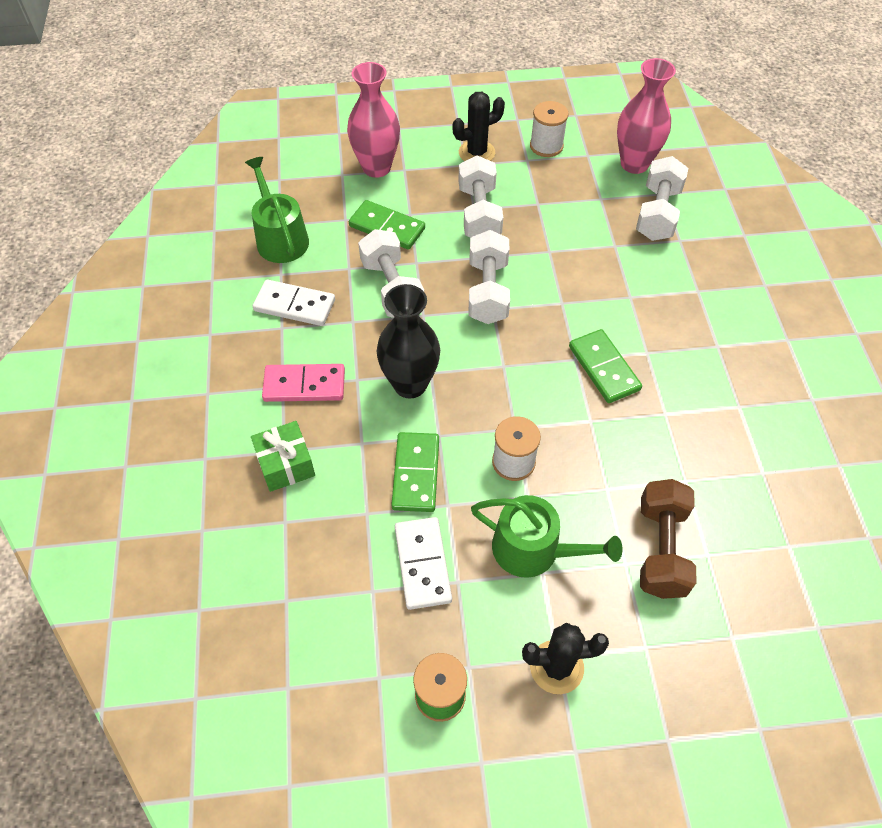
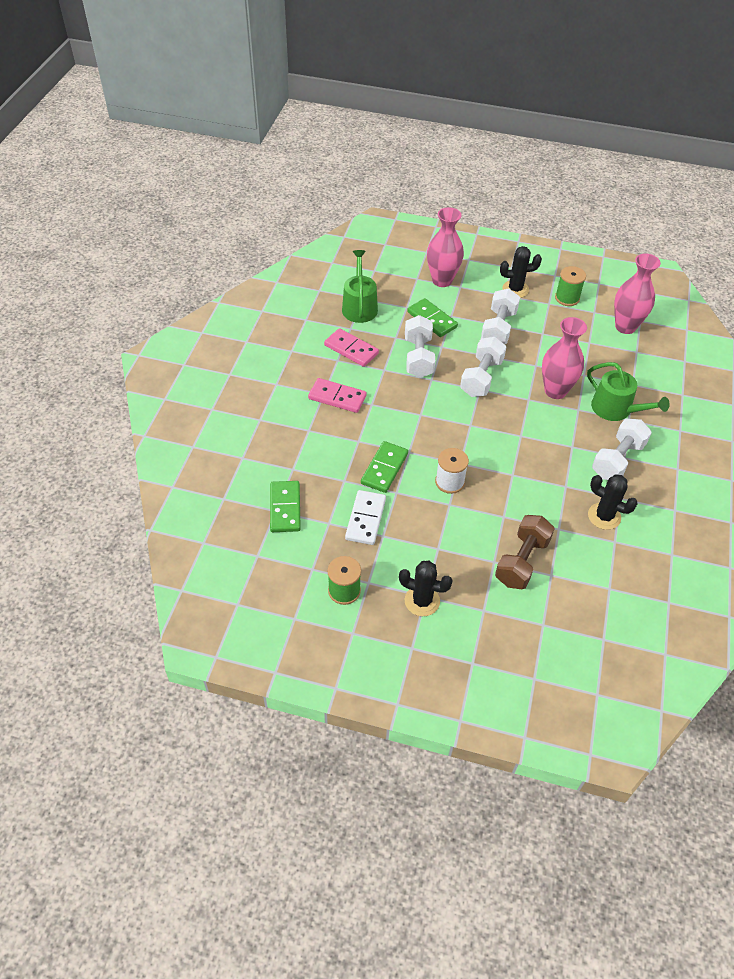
camera: 20 degrees right, 5 degrees down
green gift [251,421,315,492] -> none
white domino [253,280,335,326] -> pink domino [324,328,379,367]
black vase [377,284,440,398] -> none
green watering can [471,495,623,578] -> green watering can moved to [587,362,670,421]
white spool [530,101,568,157] -> green spool [555,266,586,306]
green domino [569,329,642,403] -> green domino moved to [270,481,301,532]
white dumbbell [636,156,688,241] -> white dumbbell moved to [592,419,652,480]
none -> pink vase [542,317,587,399]
none -> black cactus [588,474,638,530]

